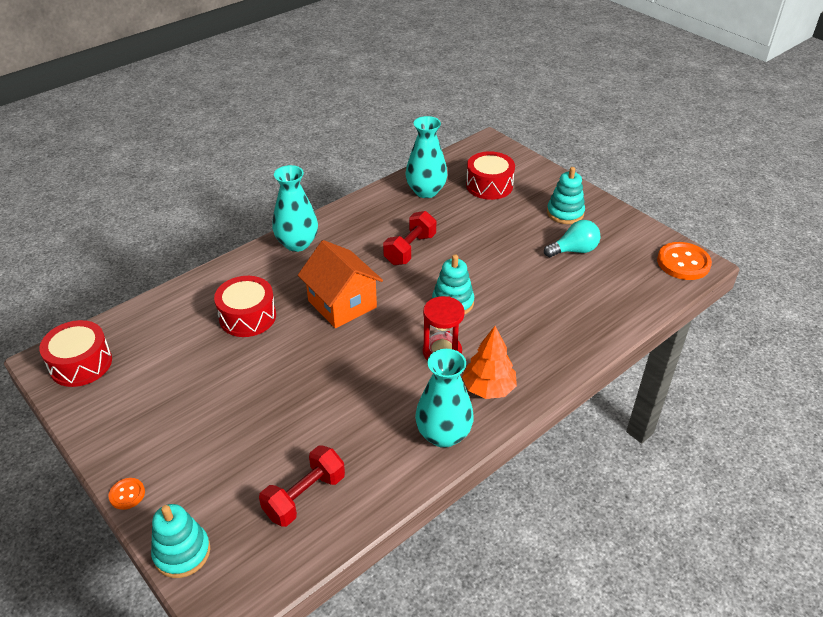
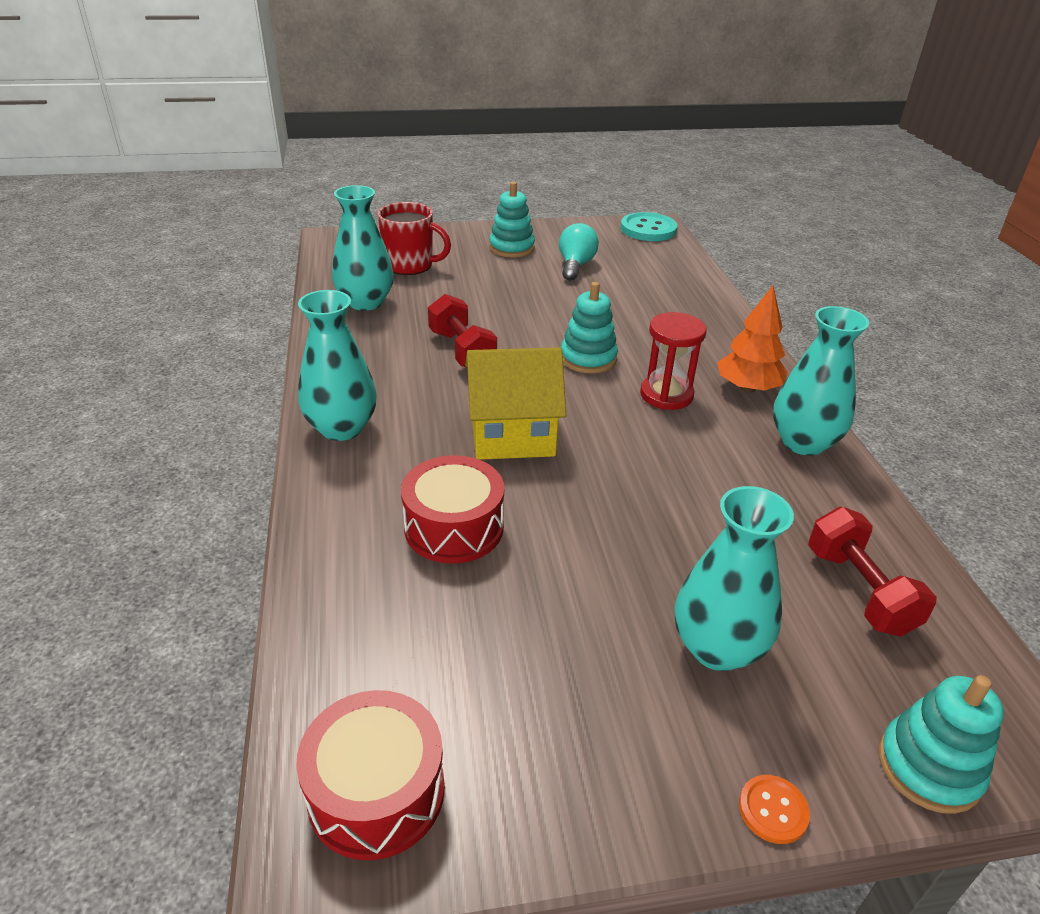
camera: 60 degrees left, 5 degrees down
orange house [298,240,383,328] -> yellow house [465,347,566,460]
red drum [466,151,515,200] -> red mug [378,202,451,275]
orange button [657,242,712,280] -> turquoise button [620,212,678,241]
none -> turquoise vase [675,486,794,671]

